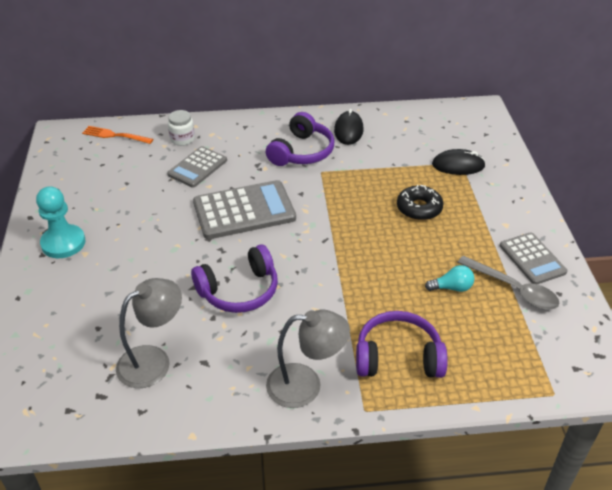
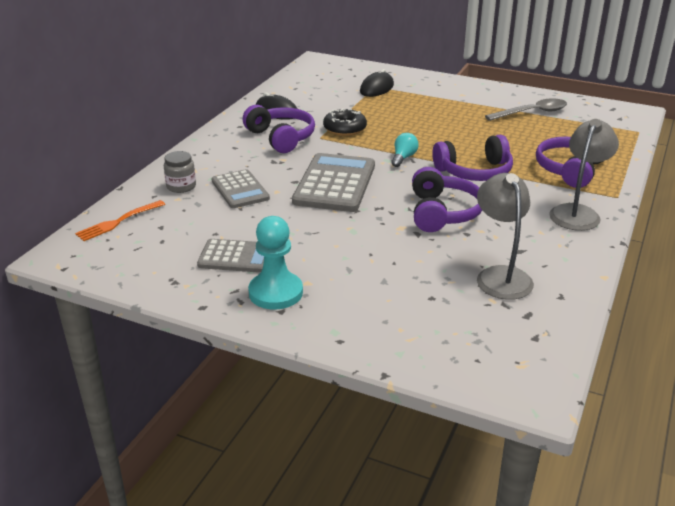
camera: 60 degrees left, 10 degrees down
white jar [168,110,195,146] -> grey jar [164,151,196,193]
black donut [397,185,443,220] -> black donut moved to [323,108,367,136]
turquoise light bulb [425,265,474,292] -> turquoise light bulb moved to [391,133,419,167]
grey calculator [500,232,568,284] -> grey calculator moved to [197,239,264,273]
none -> purple headphones [432,135,513,181]

